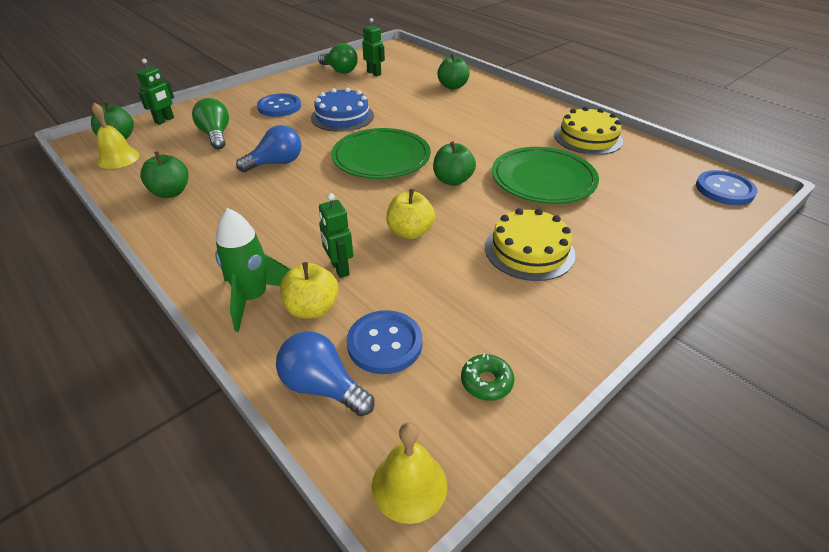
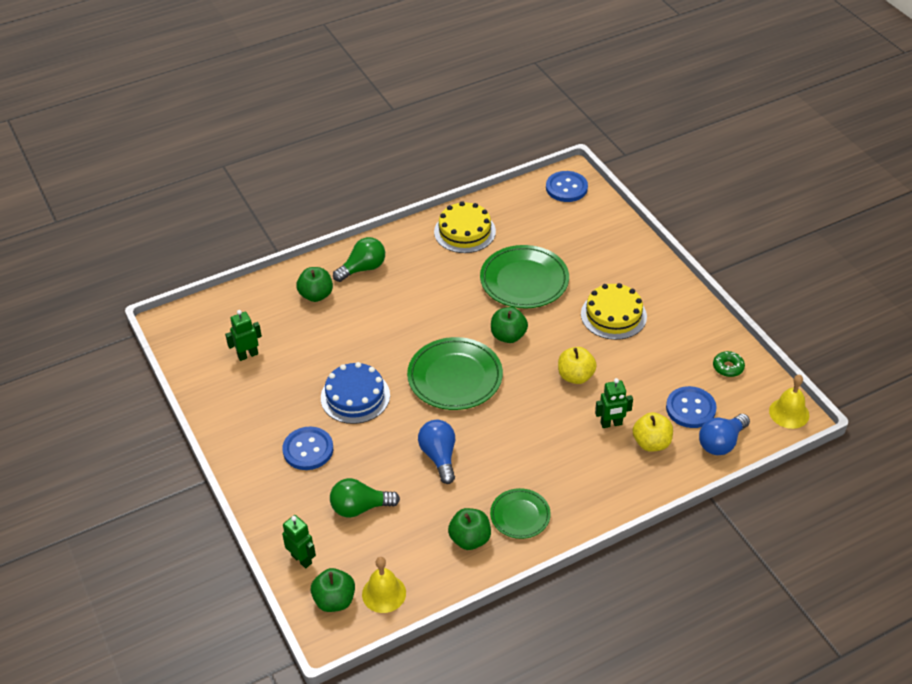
camera: 75 degrees left, 5 degrees up
green rocket [215,208,291,332] -> none
green light bulb [318,43,358,74] -> green light bulb moved to [333,237,385,282]
none -> green plate [490,488,551,539]

